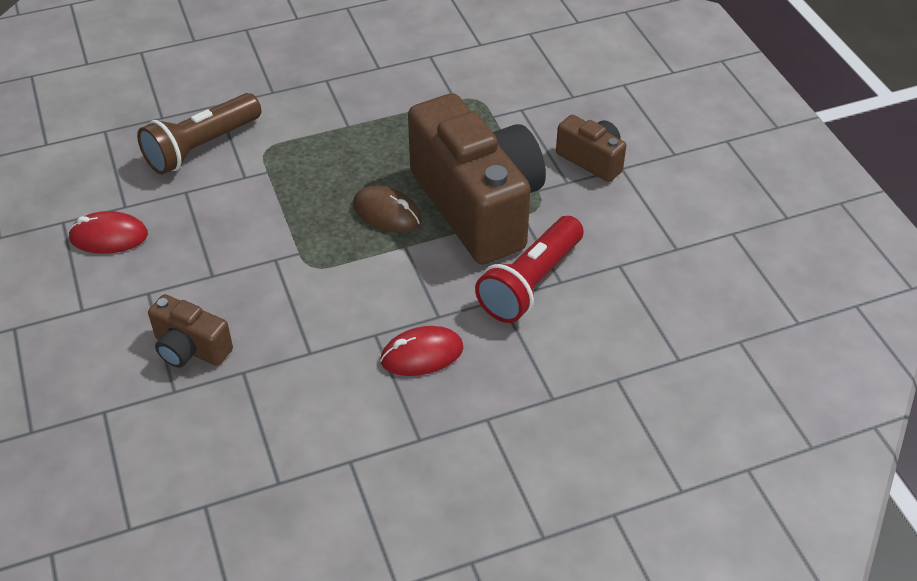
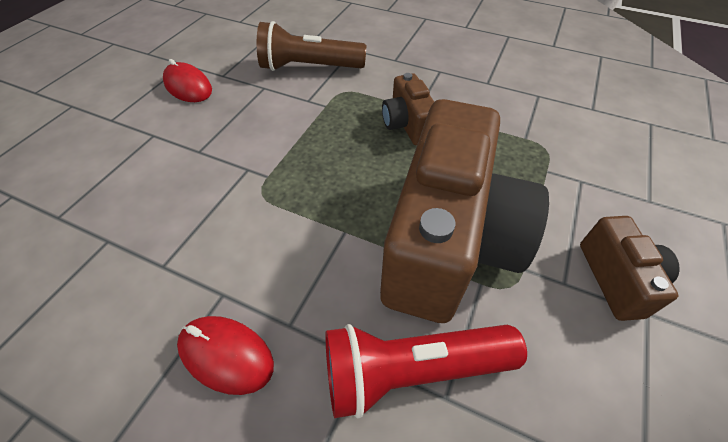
camera: 45 degrees right, 5 degrees up
brown camera [148,294,233,368] -> brown camera moved to [382,73,434,145]
brown mouse [353,185,422,233] -> none

